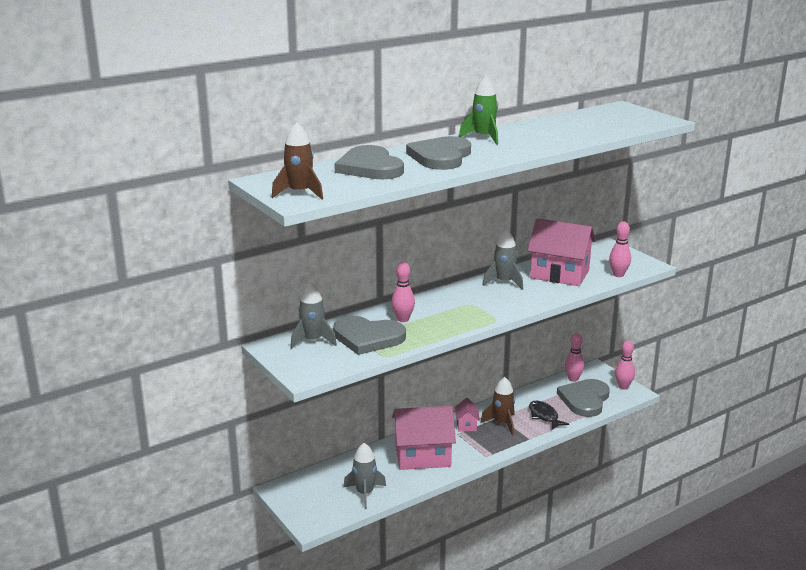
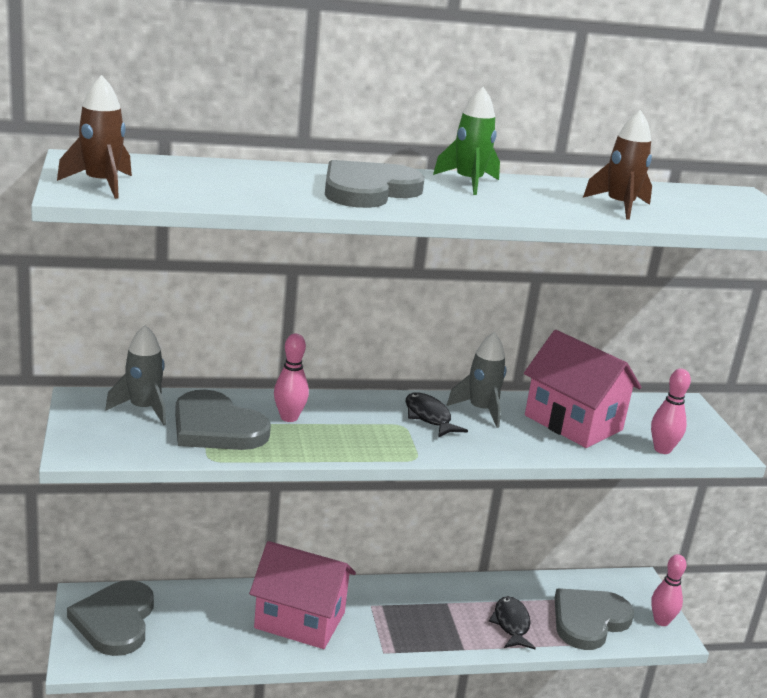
camera: 20 degrees right, 0 degrees up
grey heart [334,145,404,179] -> grey heart moved to [67,580,154,656]
grey rocket [344,443,386,509] -> none
pink house [455,398,480,431] -> none
brown rocket [480,377,515,436] -> brown rocket moved to [583,110,652,220]
pink bowling pin [565,333,584,382] -> none
none -> black fish [406,393,468,438]

